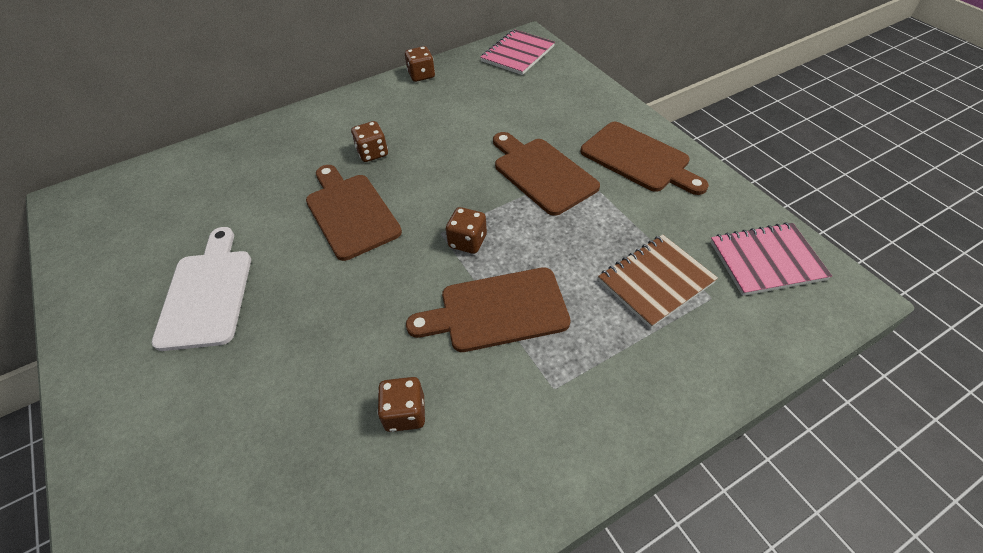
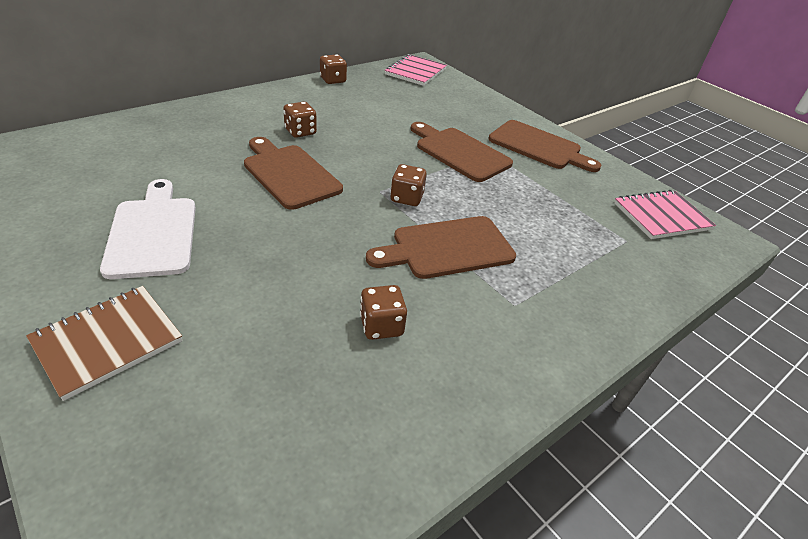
camera: 15 degrees left, 10 degrees down
brown notebook [598,235,718,328] -> brown notebook moved to [26,286,182,401]

